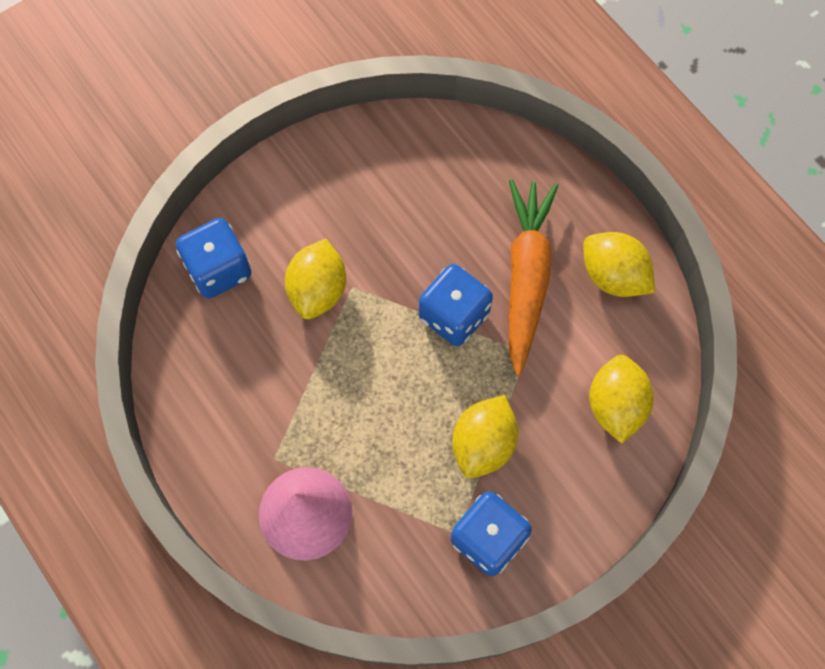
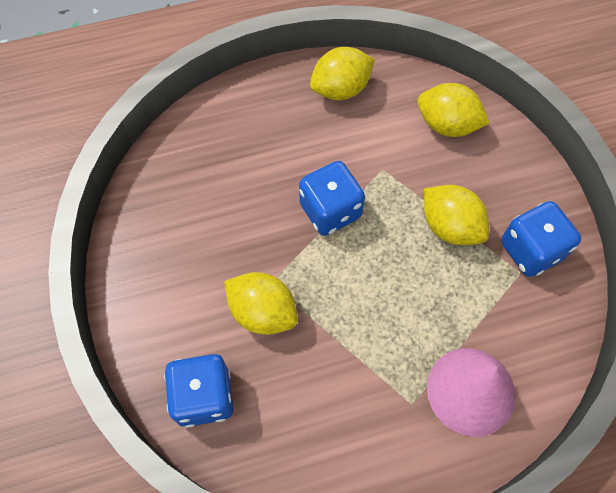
camera: 70 degrees left, 5 degrees down
orange carrot [509,179,558,376] -> none

